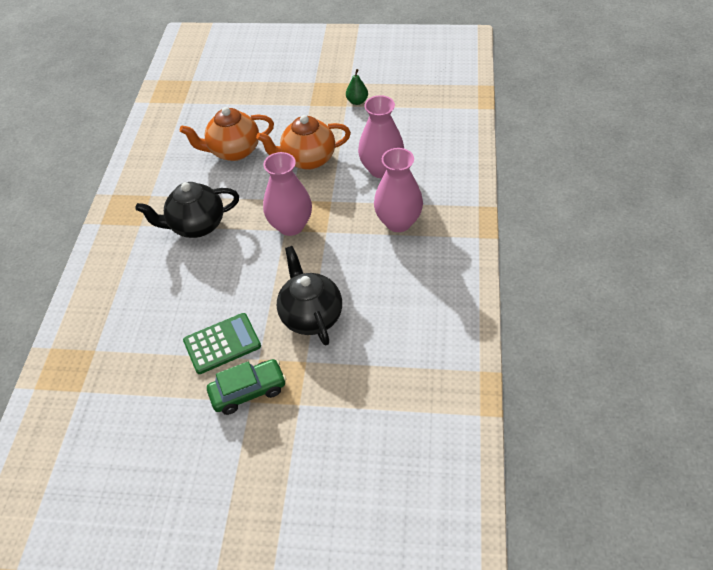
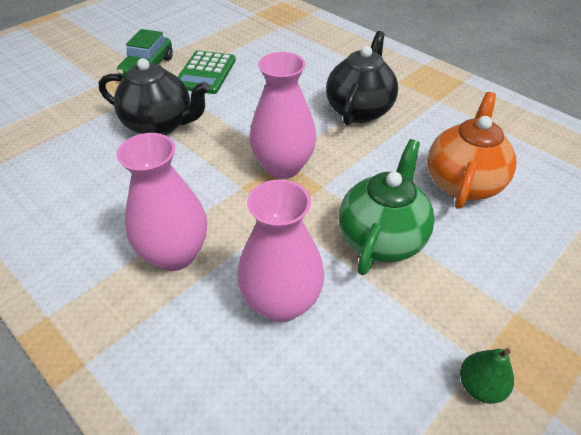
camera: 125 degrees right, 5 degrees down
orange teapot [256,115,351,170] -> green teapot [339,139,434,275]

